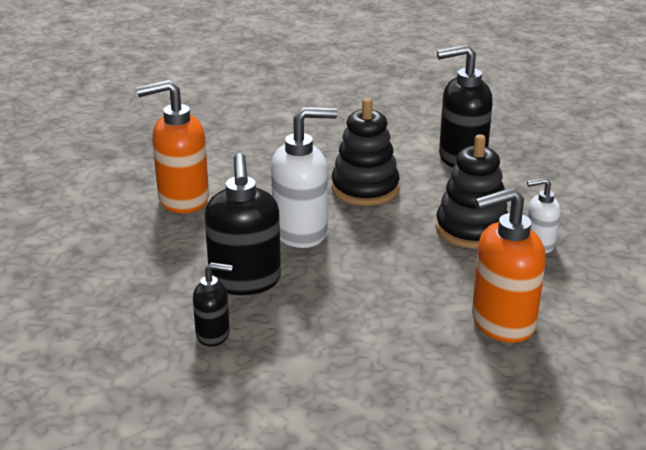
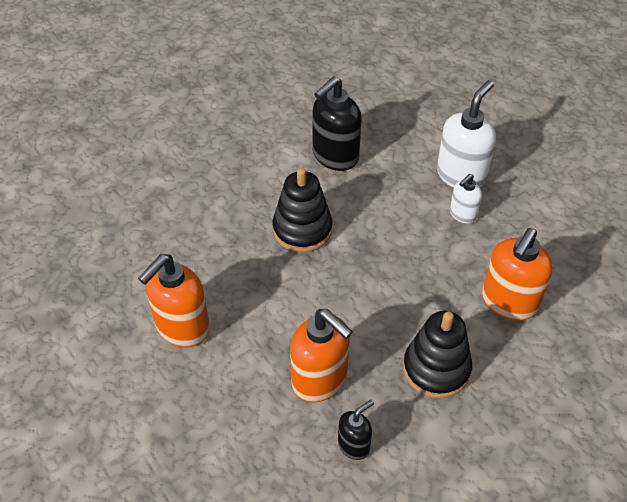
camera: 40 degrees left, 20 degrees up
black soap dispenser [205,153,281,295] -> orange soap dispenser [290,309,353,402]
white soap dispenser [271,107,338,248] -> white soap dispenser moved to [437,80,496,187]
black stacking toy [436,134,508,249] -> black stacking toy moved to [403,311,472,398]

